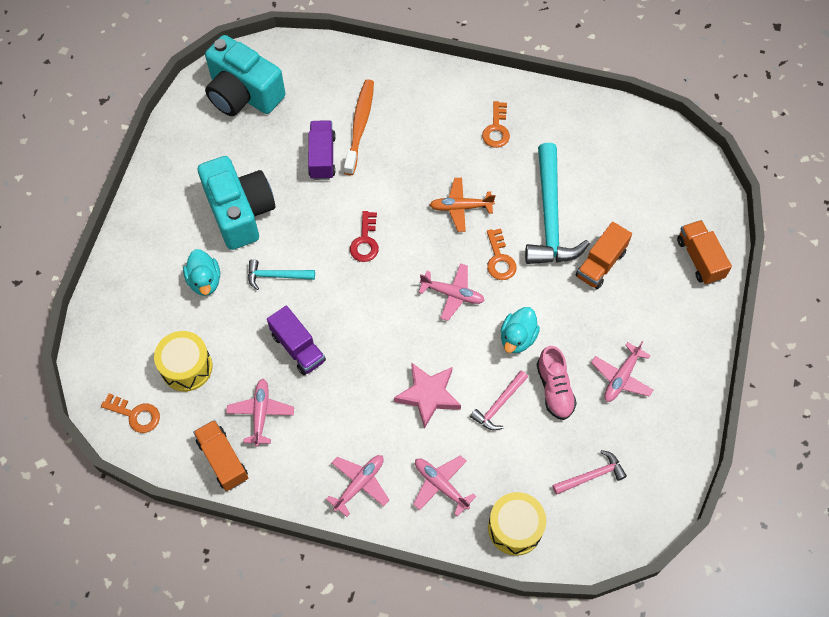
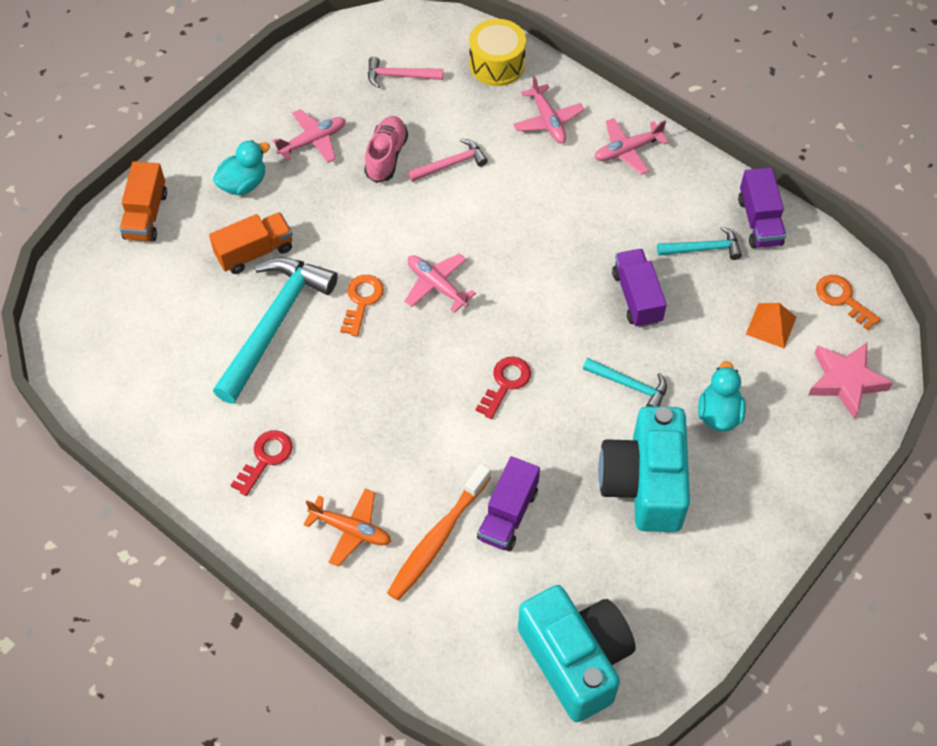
camera: 155 degrees left, 5 degrees down
yellow drum [154,331,213,392] -> orange pyramid [746,303,796,348]
orange truck [193,420,248,491] -> purple truck [738,168,786,248]
pink plane [226,379,294,447] -> turquoise hammer [657,226,742,260]
pink star [394,363,461,429] -> pink star moved to [808,343,893,419]
orange plane [430,178,495,232] -> orange plane moved to [304,489,391,567]
orange key [482,101,510,148] -> red key [231,430,293,496]
turquoise duck [501,307,540,353] -> turquoise duck moved to [213,140,270,195]

